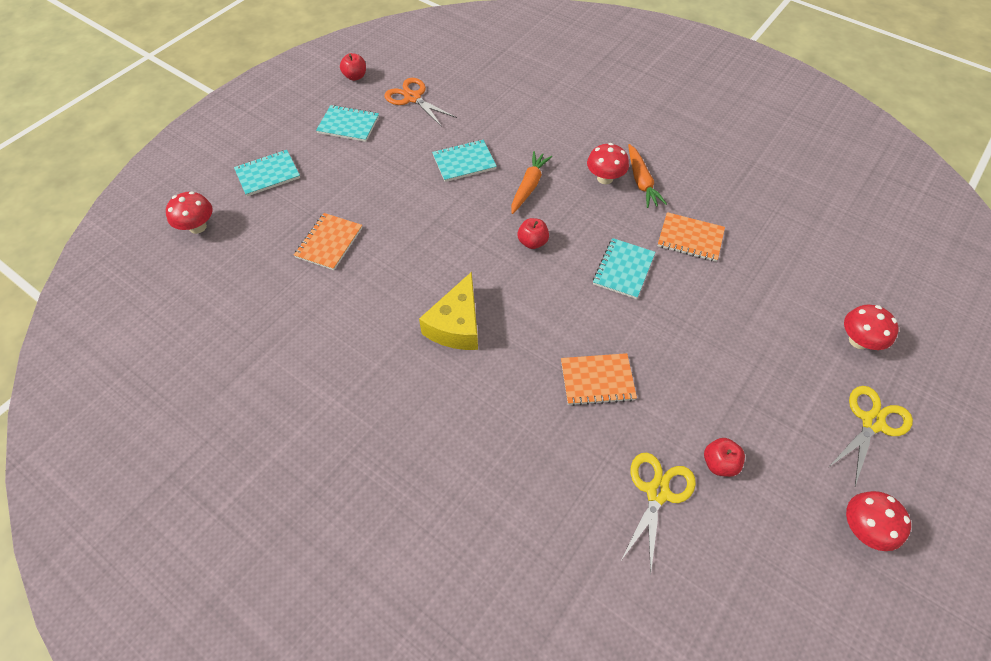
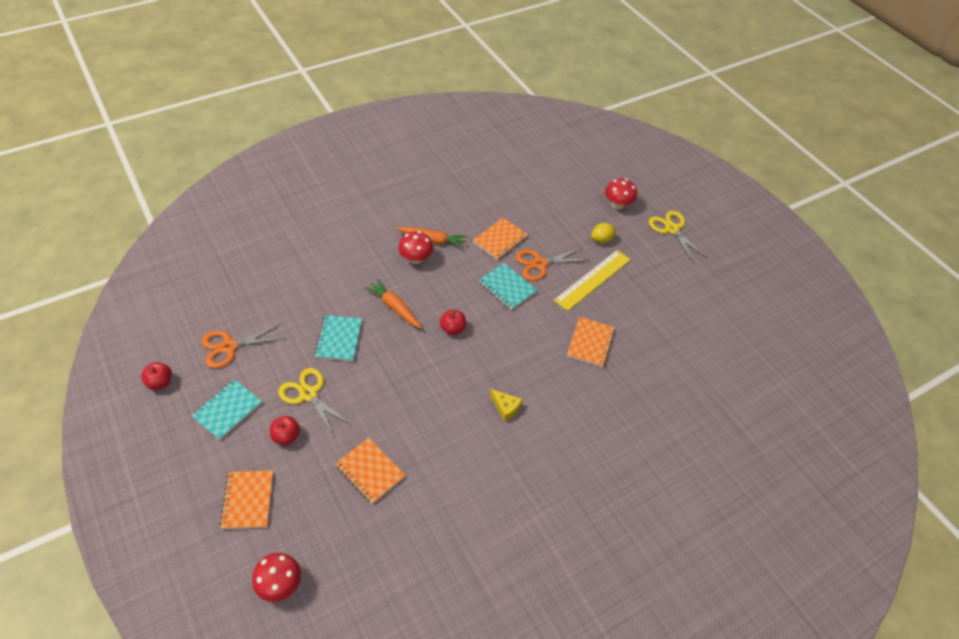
camera: 70 degrees left, 5 degrees down
turquoise notebook [234,150,300,196] -> orange notebook [220,470,273,529]
yellow cheese [419,272,478,350] -> yellow cheese [490,389,522,422], size x0.53
yellow scissors [620,453,696,574] -> yellow scissors moved to [278,368,352,438]
red apple [704,438,745,477] -> red apple moved to [270,416,300,445]
red mushroom [846,491,911,551] -> none
none -> orange scissors [515,248,590,281]
none -> yellow ruler [554,250,631,311]
none -> yellow lemon [591,223,616,243]

